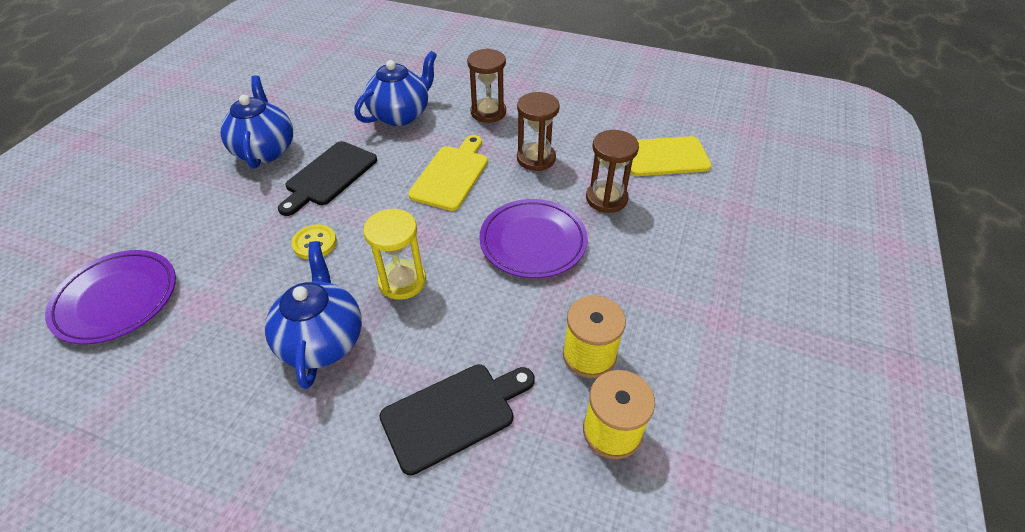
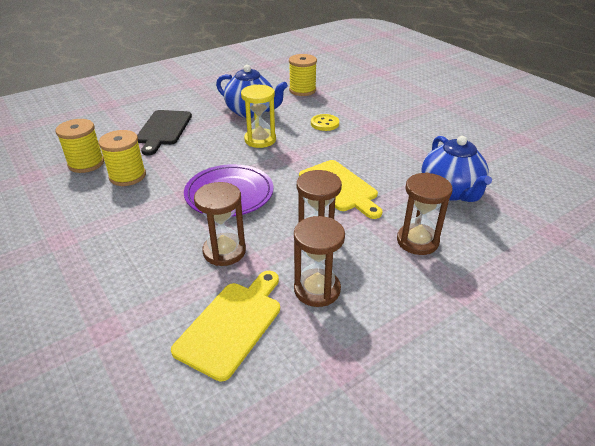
camera: 125 degrees right, 10 degrees down
purple plate [45,250,176,344] -> none
blue teapot [220,75,293,169] -> none
black cutting board [278,141,377,216] -> none
none -> yellow spool [289,54,317,96]
none -> brown hourglass [294,216,345,307]

